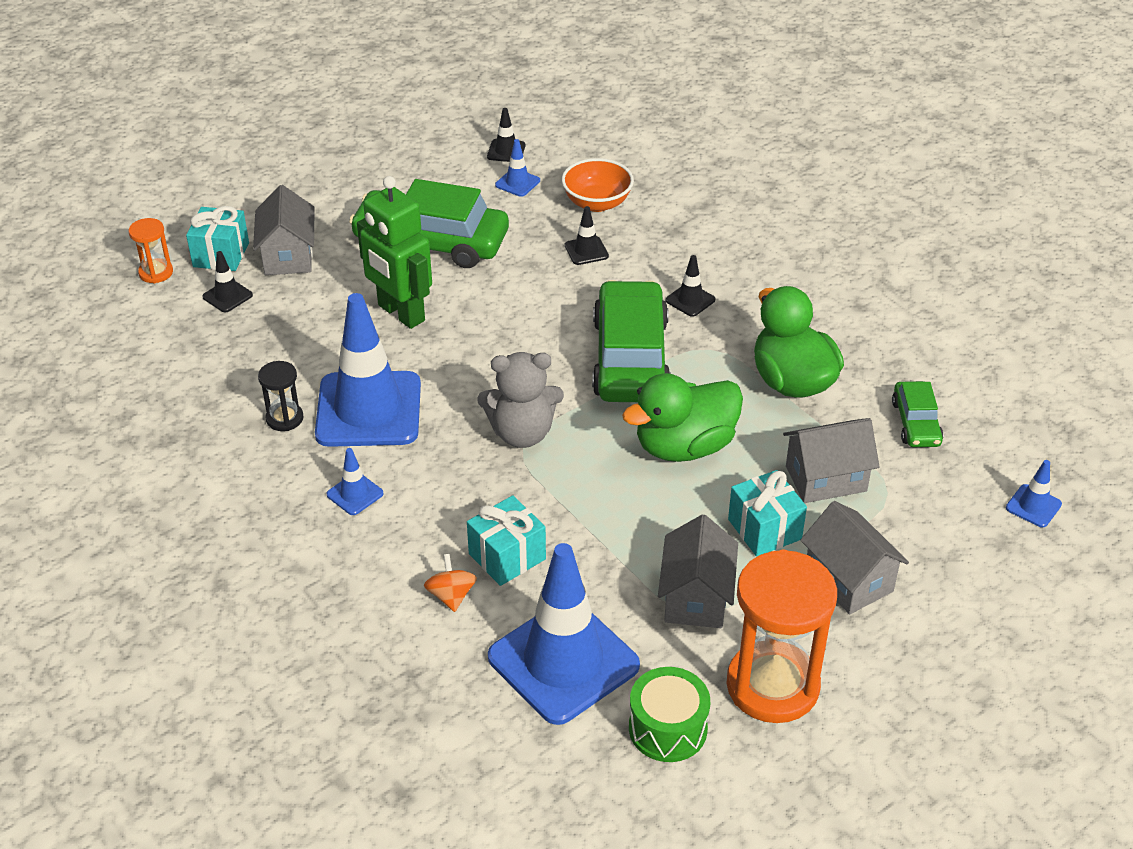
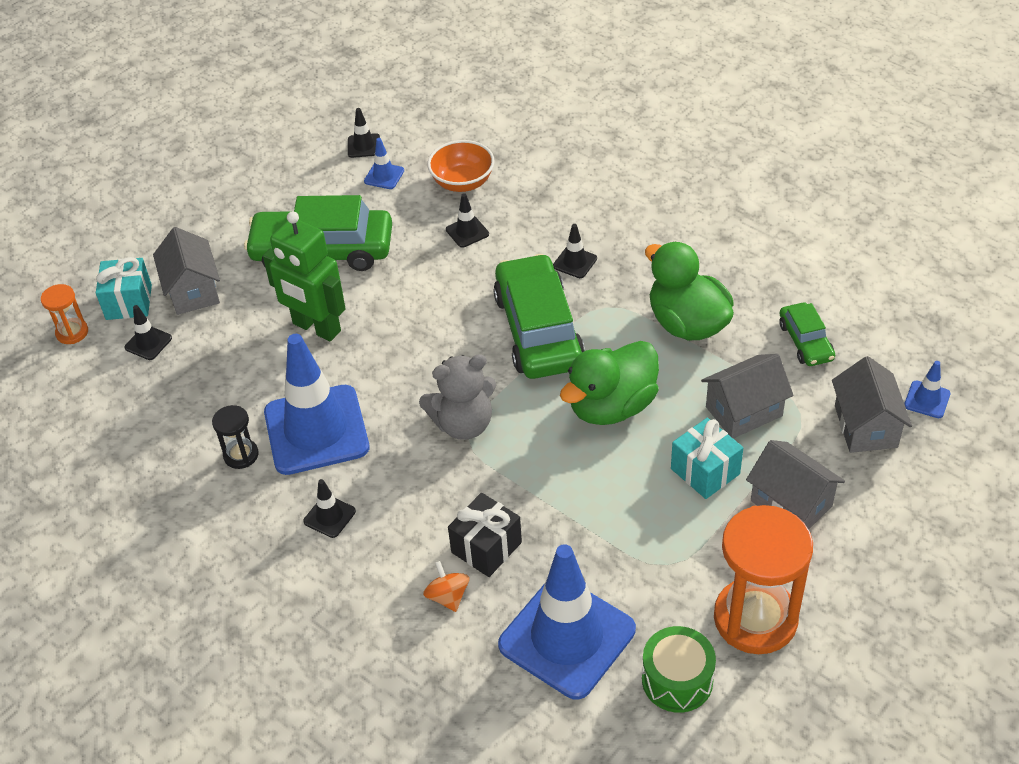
camera: 10 degrees left, 5 degrees up
blue traffic cone [327,448,384,515] -> black traffic cone [303,479,356,538]
turquoise gift [467,495,546,586] -> black gift [448,493,522,577]
grey house [658,514,738,628] -> grey house moved to [832,356,912,453]

